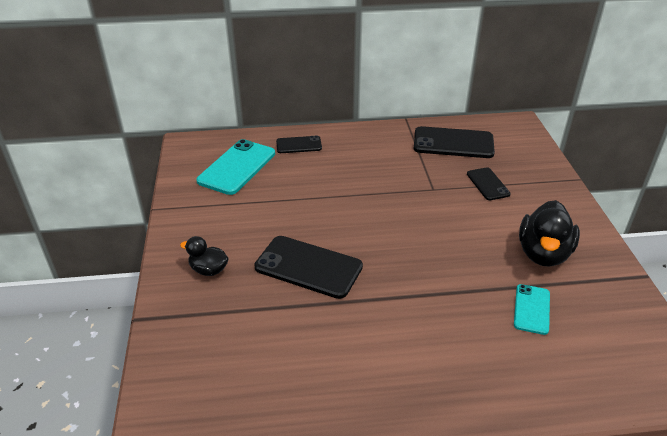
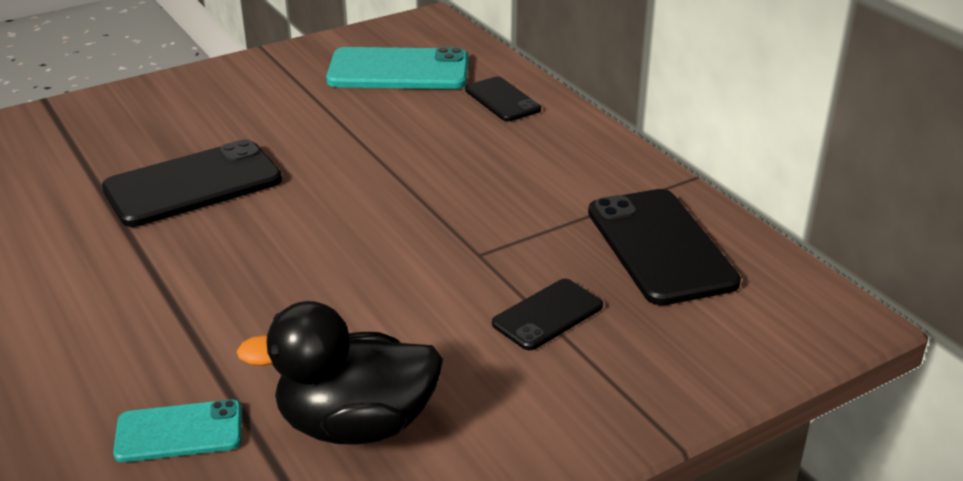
camera: 65 degrees right, 5 degrees down
black duck [180,236,229,276] -> none
black phone [254,236,363,299] -> black phone turned 60 degrees clockwise [102,139,282,227]

